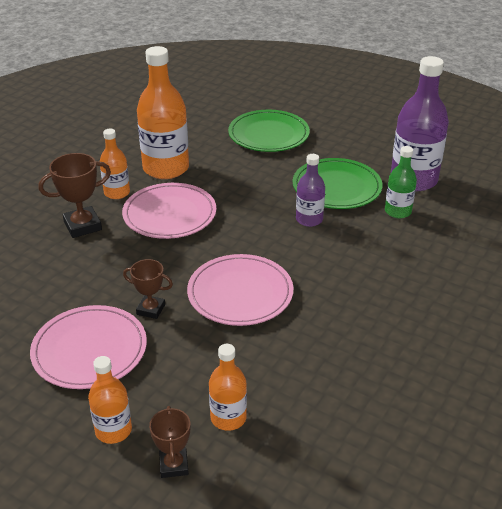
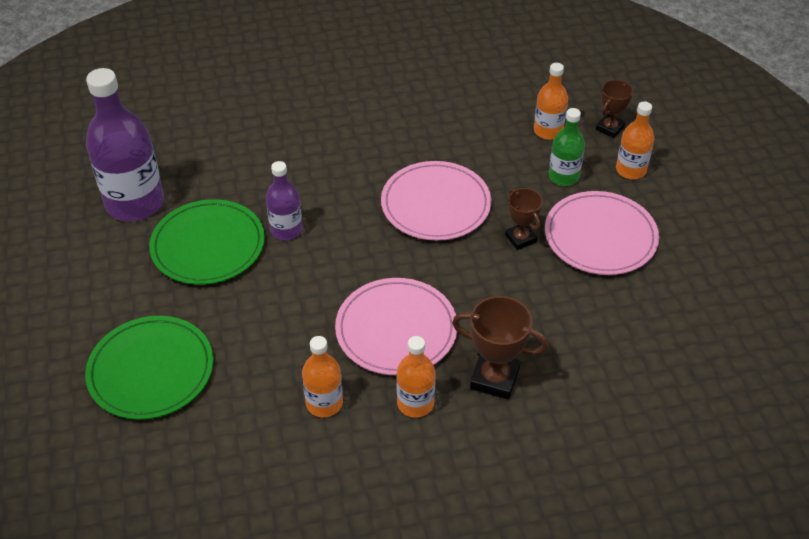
camera: 135 degrees left, 10 degrees up
orange bottle [137,46,189,179] -> orange bottle [302,336,343,417], size x0.54
green bottle [385,146,417,218] -> green bottle moved to [548,108,585,186]

